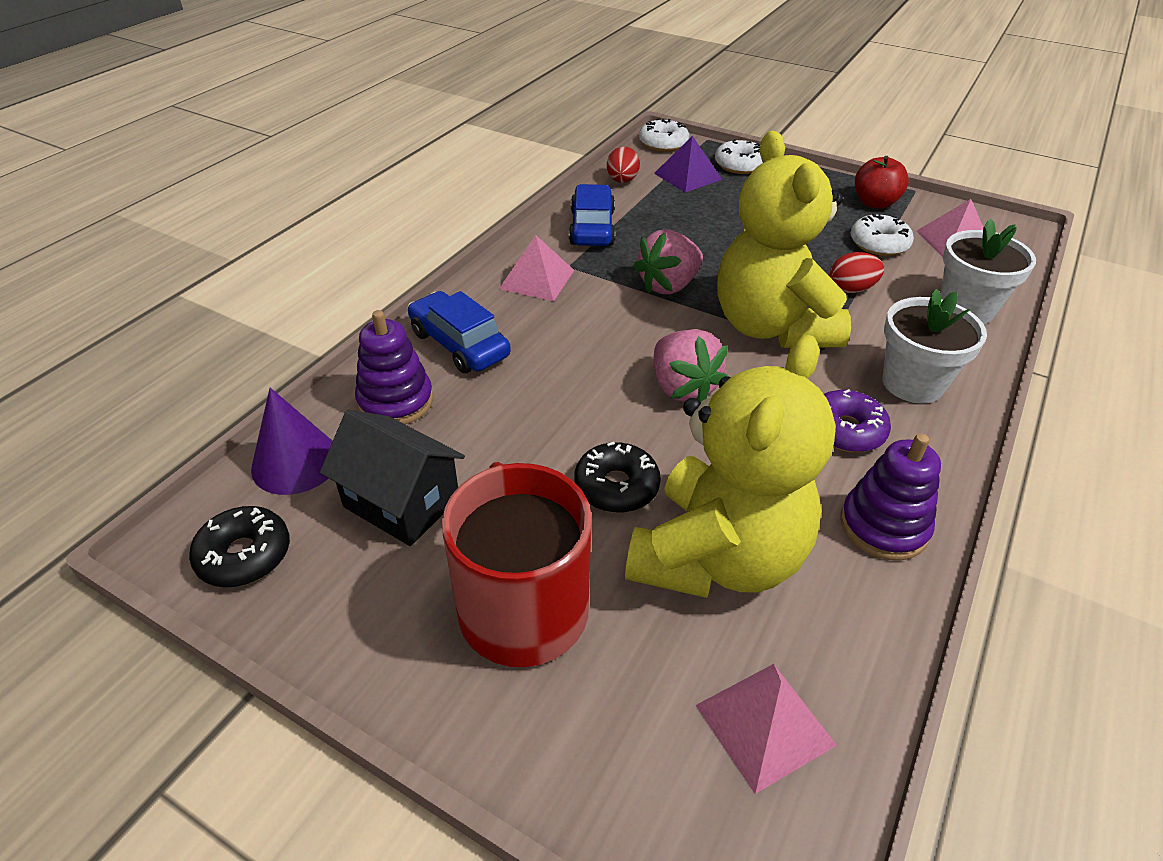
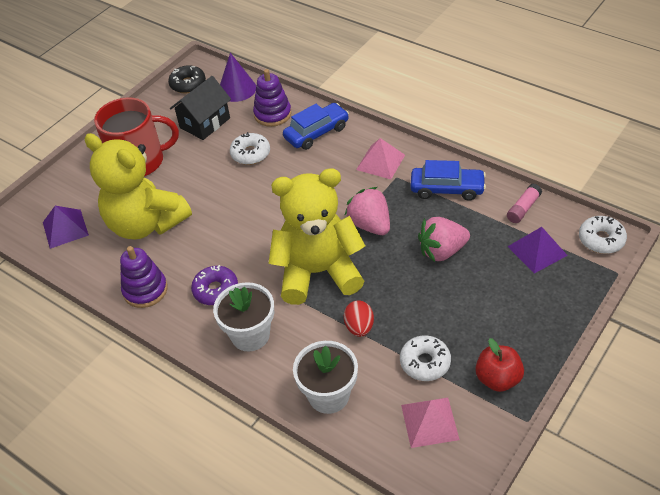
camera: 100 degrees right, 5 degrees up
black donut [574,442,661,513] -> none
red egg [607,146,640,183] -> pink glue stick [507,184,542,223]
pink strawberry [653,329,728,402] -> pink strawberry moved to [418,217,470,262]
pink pyramid [696,664,837,794] -> purple pyramid [43,206,89,249]
white donut [715,139,763,174] -> white donut moved to [230,132,270,165]

